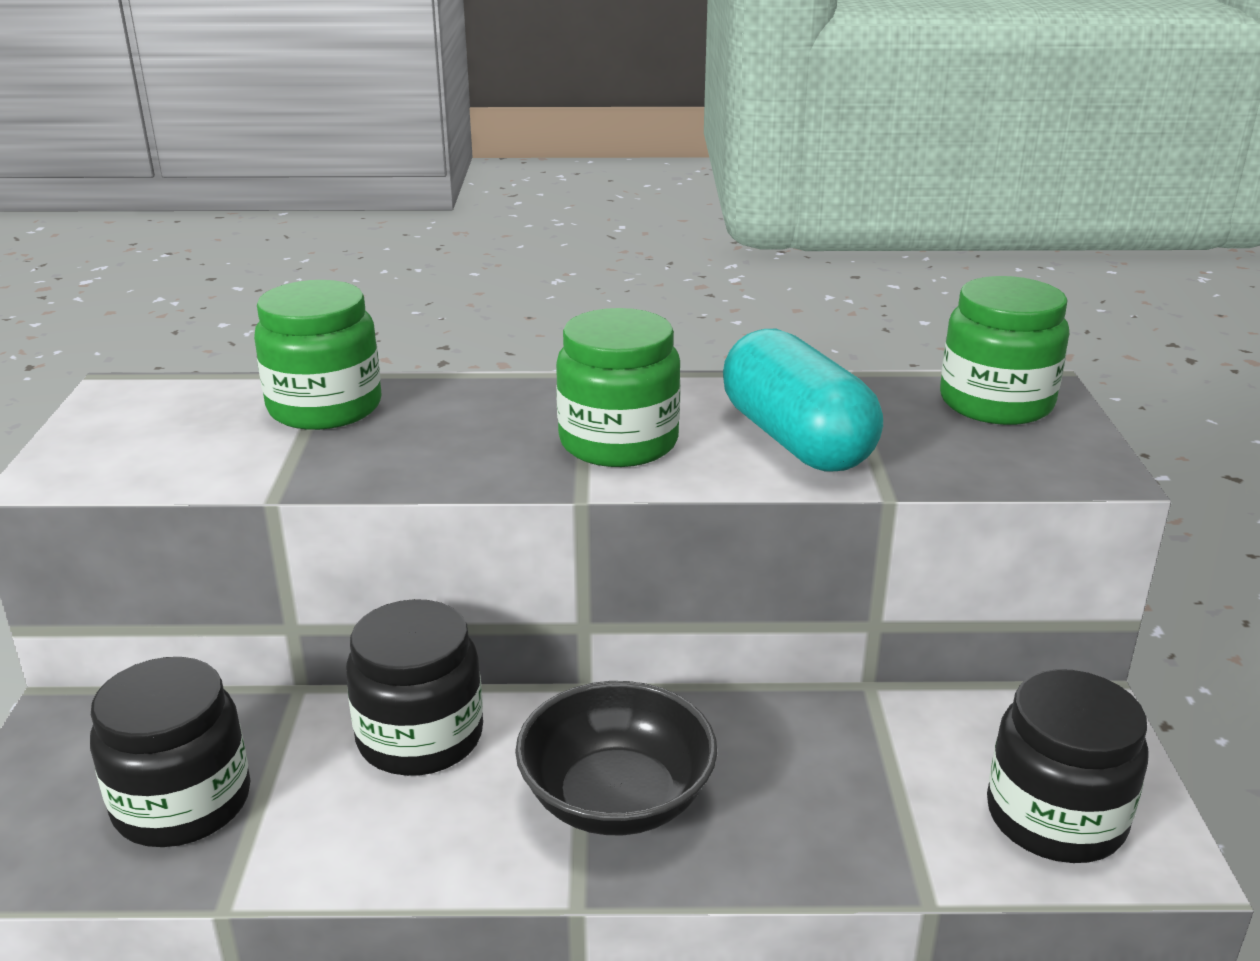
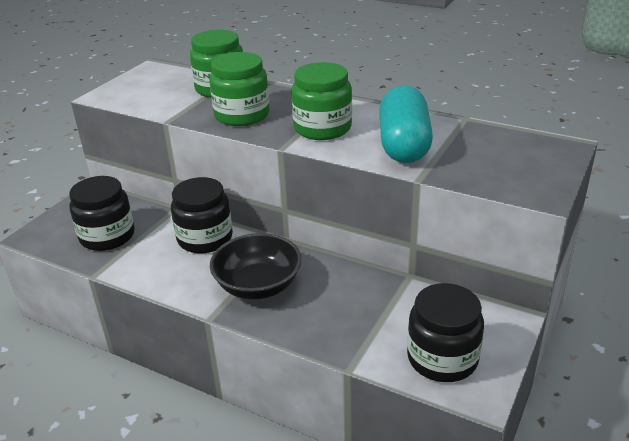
camera: 30 degrees right, 5 degrees up
green jar [940,276,1069,425] -> green jar moved to [209,52,270,126]

